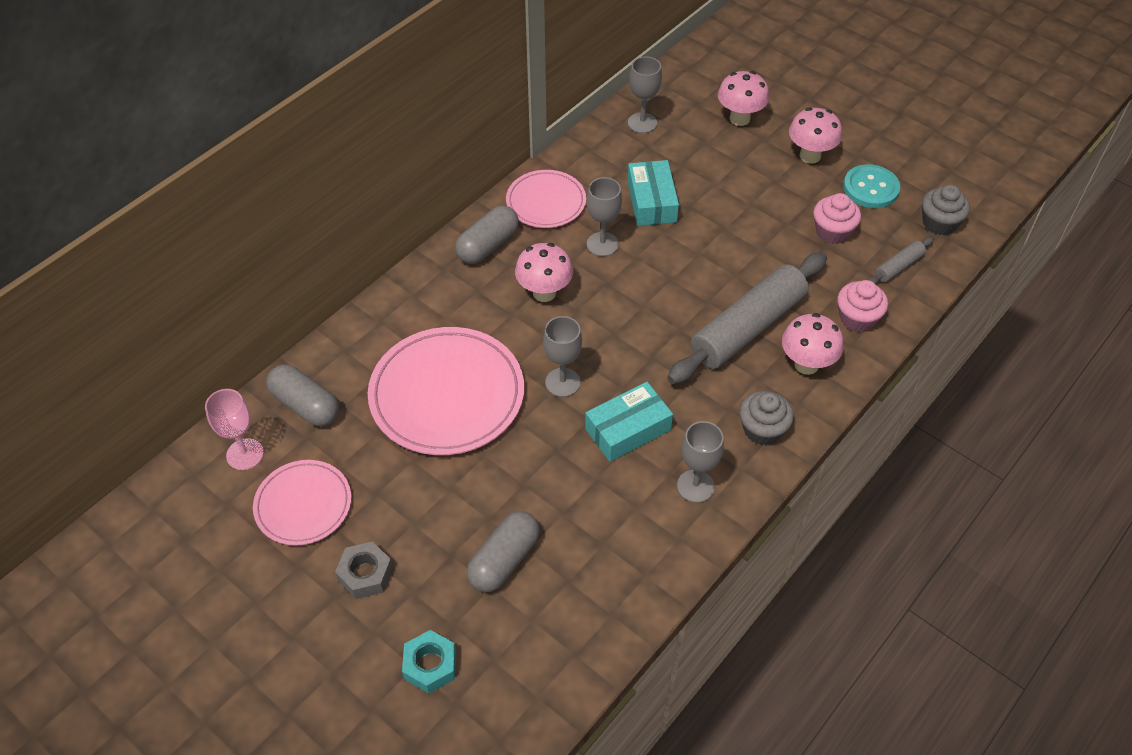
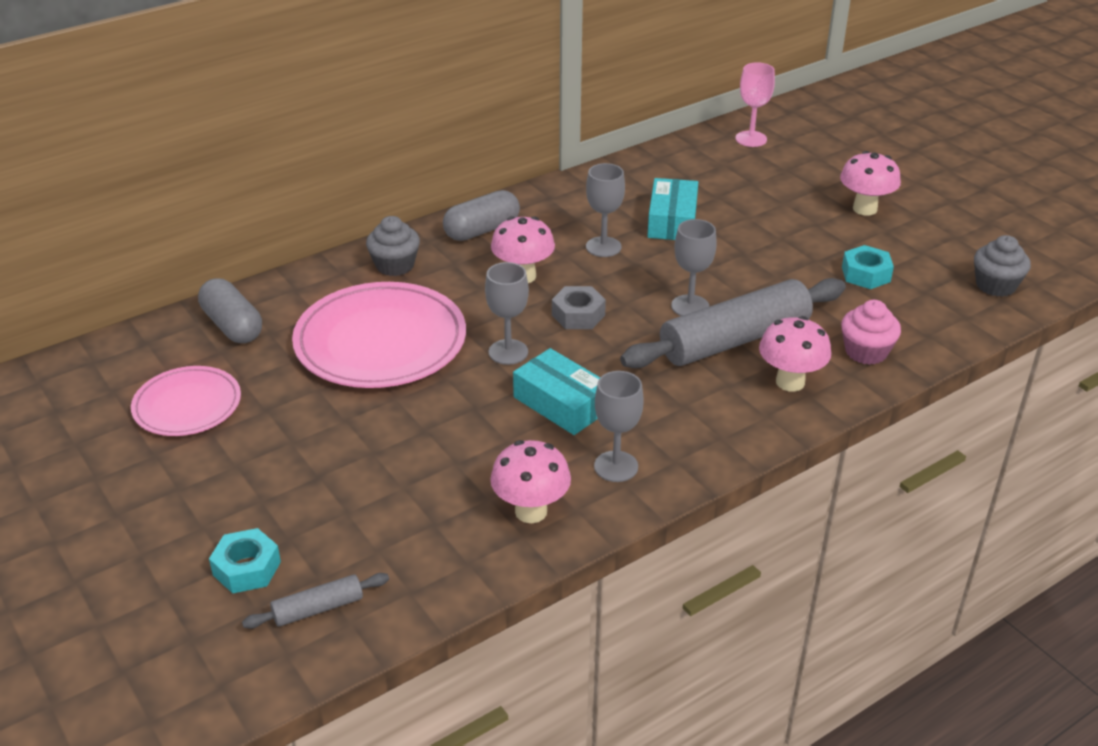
camera: 15 degrees right, 15 degrees down
pink goblet [205,389,264,470] -> pink goblet moved to [736,62,775,147]
grey nut [335,541,393,599] -> grey nut moved to [552,286,606,329]
grey capsule [466,511,540,592] -> none
pink plate [506,170,586,228] -> none
turquoise box [585,382,673,462] -> turquoise box turned 60 degrees clockwise [513,348,600,435]
grey goblet [628,56,662,133] -> grey goblet moved to [671,219,717,316]
pink mushroom [718,71,769,126] -> pink mushroom moved to [490,440,571,523]
grey cupcake [740,391,794,445] -> grey cupcake moved to [366,216,420,276]
pink cupcake [813,193,861,244] -> turquoise nut [842,245,894,289]
turquoise button [843,164,900,208] -> none
grey rolling pin [868,236,934,284] -> grey rolling pin moved to [242,573,389,629]

